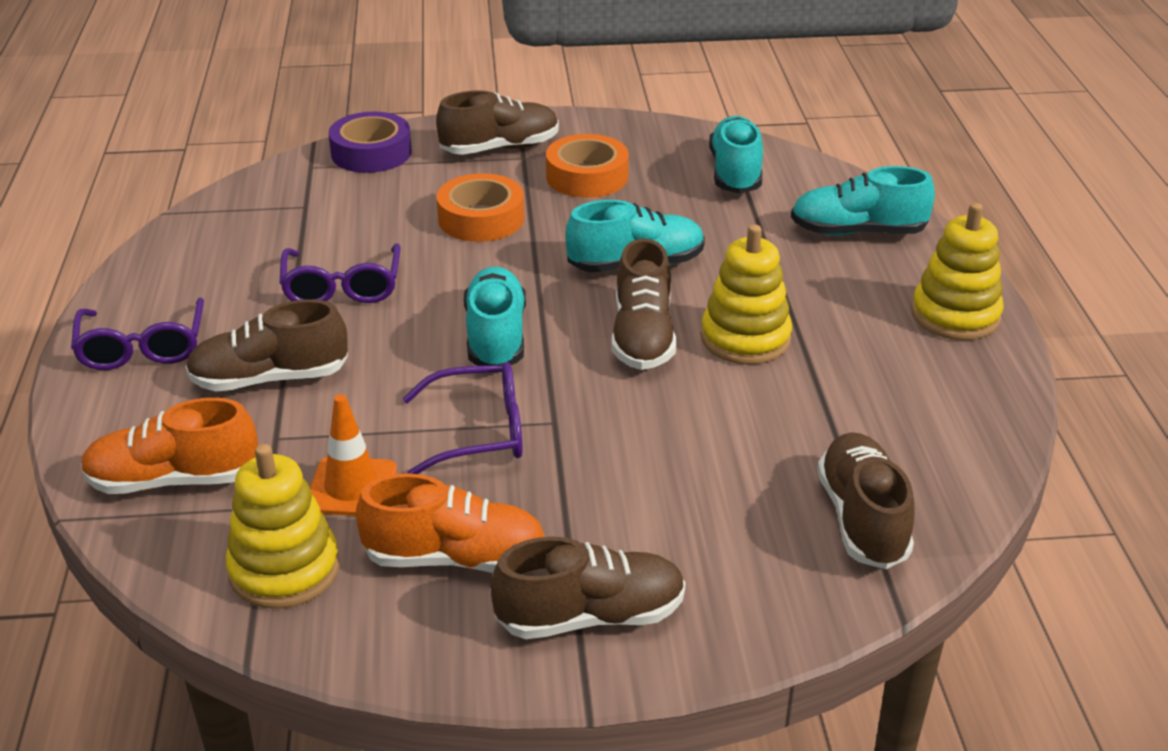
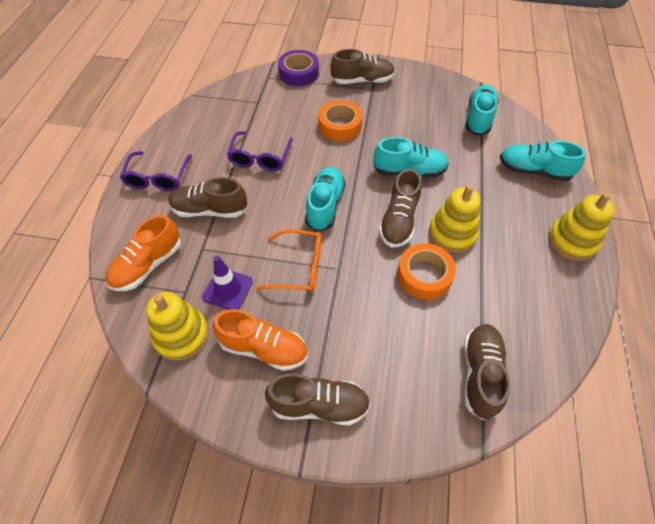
camera: 15 degrees right, 20 degrees up
orange shoe [81,398,258,494] -> orange shoe turned 60 degrees counterclockwise [106,215,181,291]
orange traffic cone [310,394,397,516] -> purple traffic cone [202,256,253,310]
purple glasses [402,362,523,474] -> orange glasses [256,229,322,292]
orange tape [546,134,629,198] -> orange tape moved to [397,243,456,300]

